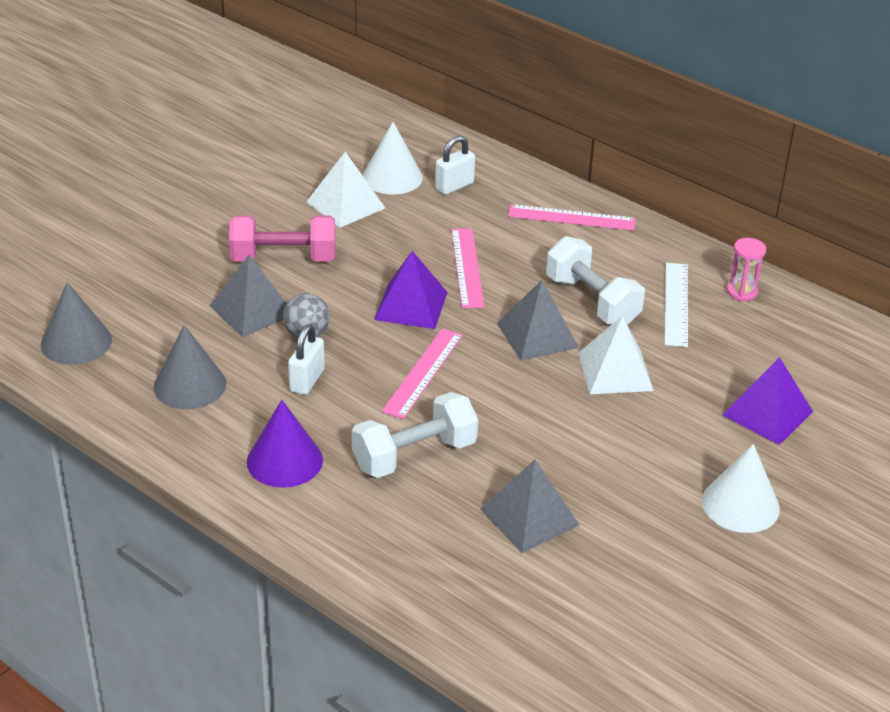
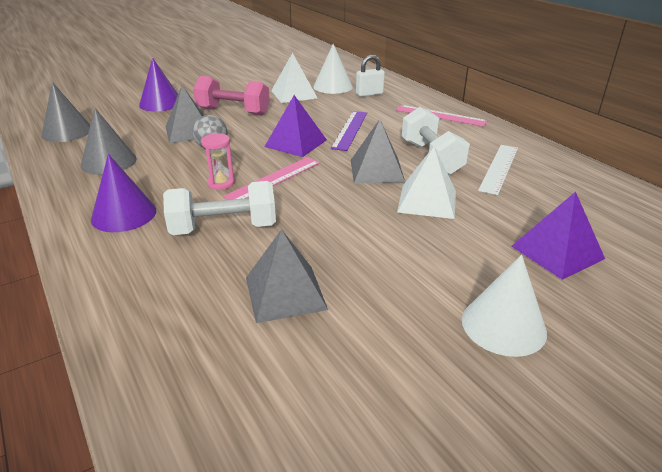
camera: 20 degrees right, 5 degrees down
white padlock [288,324,325,395] -> none
pink ruler [451,229,484,308] -> purple ruler [331,111,367,151]
pink hourglass [727,238,766,301] -> pink hourglass moved to [201,133,235,190]
none -> purple cone [139,58,178,112]

